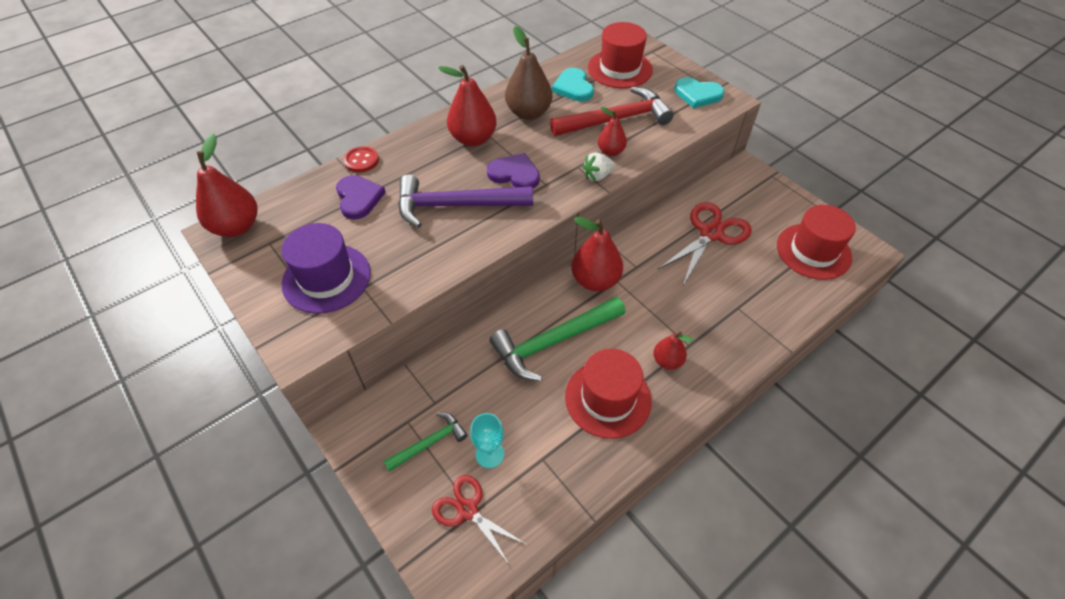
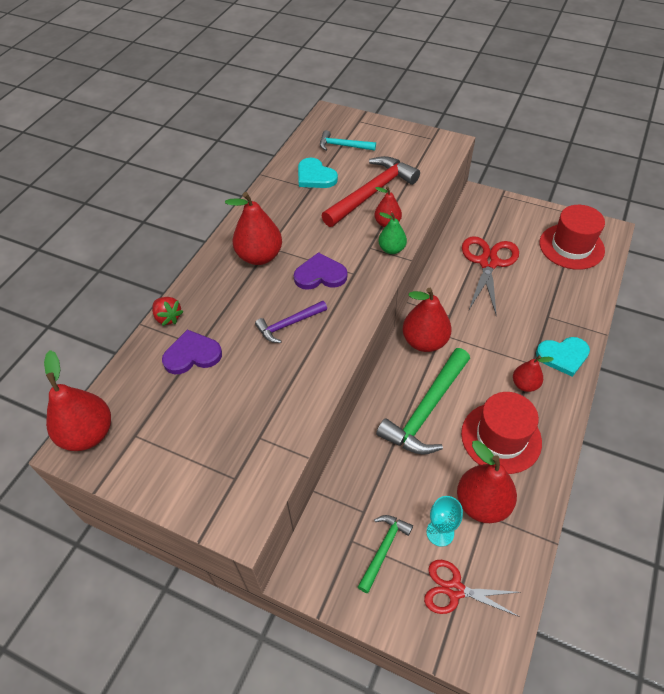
camera: 25 degrees left, 0 degrees up
purple hat [281,223,371,314] -> none
purple heart [336,175,386,220] -> purple heart turned 60 degrees counterclockwise [162,329,222,374]
red button [344,146,379,173] -> red strawberry [152,297,184,326]
purple hammer [398,175,533,228] -> purple hammer [255,301,327,343], size x0.54
brown pear [505,26,552,120] -> none
white strawberry [582,152,615,181] -> green pear [378,212,407,254]
red hat [588,22,653,88] -> turquoise hammer [320,130,376,151]
turquoise heart [675,77,724,108] -> turquoise heart moved to [536,337,590,377]
none -> red pear [457,441,517,523]

